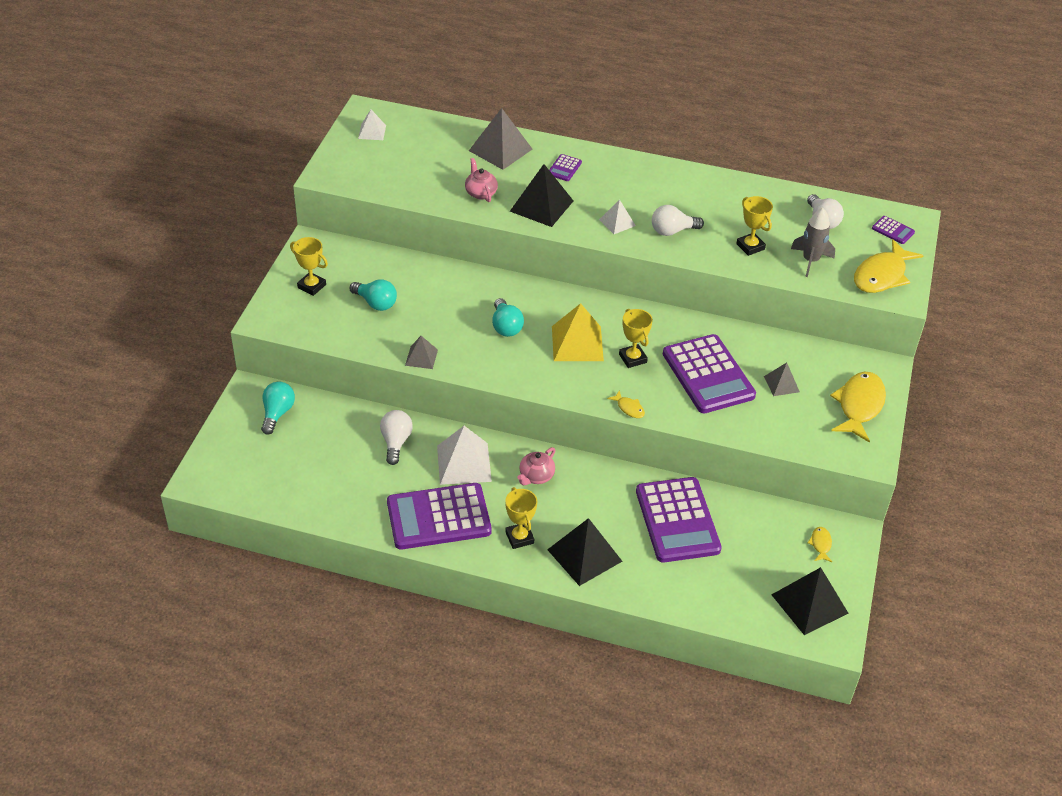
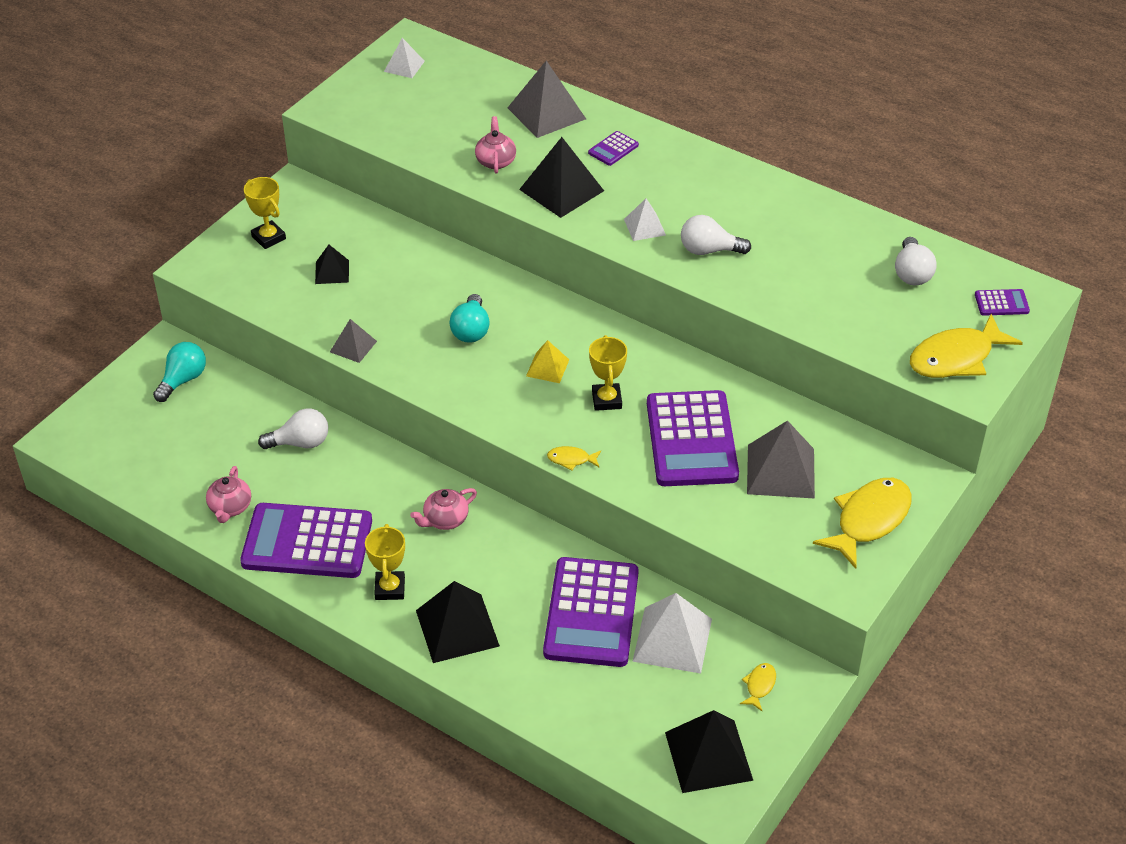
camera: 20 degrees right, 0 degrees up
turquoise light bulb [350,279,397,311] -> black pyramid [315,245,349,284]
white light bulb [380,410,413,465] -> white light bulb turned 60 degrees clockwise [258,408,328,449]
white pyramid [437,426,492,485] -> white pyramid moved to [632,593,712,674]
yellow pyramid [552,303,604,361] -> yellow pyramid [526,340,569,383], size x0.55
yellow fish [607,390,645,418] -> yellow fish turned 120 degrees clockwise [547,446,601,471]
yellow trophy [736,196,773,256] -> none
grey pyramid [764,363,800,396] -> grey pyramid [747,420,815,499], size x1.80
grey rocket [791,208,835,277] -> none
purple calculator [872,216,915,244] -> purple calculator turned 60 degrees counterclockwise [975,289,1030,316]
none -> pink teapot [206,466,251,523]

